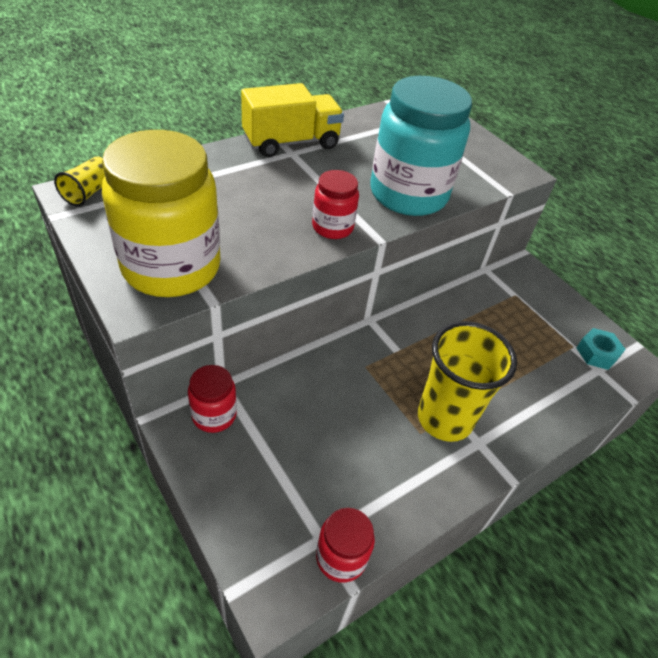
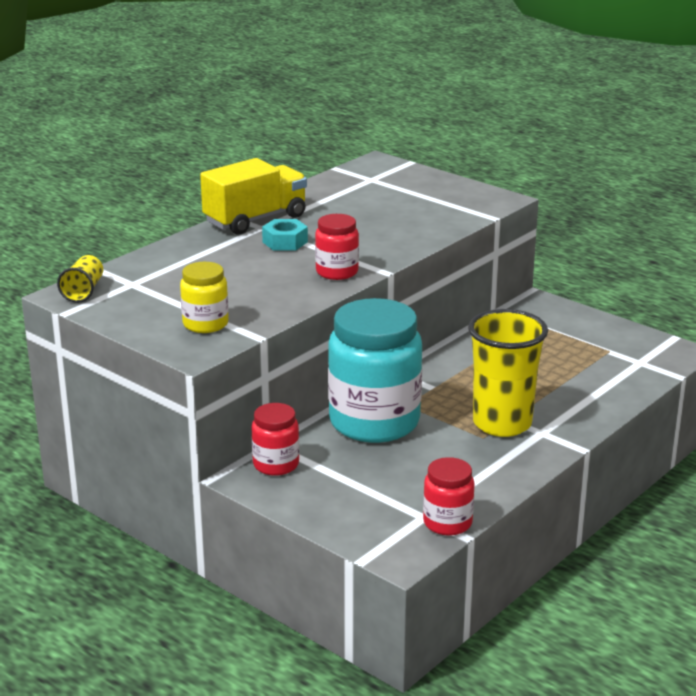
camera: 10 degrees left, 20 degrees down
yellow jar [102,130,221,297] -> yellow jar [180,262,229,333], size x0.48
turquoise jar [371,76,472,216] -> turquoise jar moved to [328,298,422,443]
turquoise nut [577,328,626,370] -> turquoise nut moved to [262,219,308,250]

